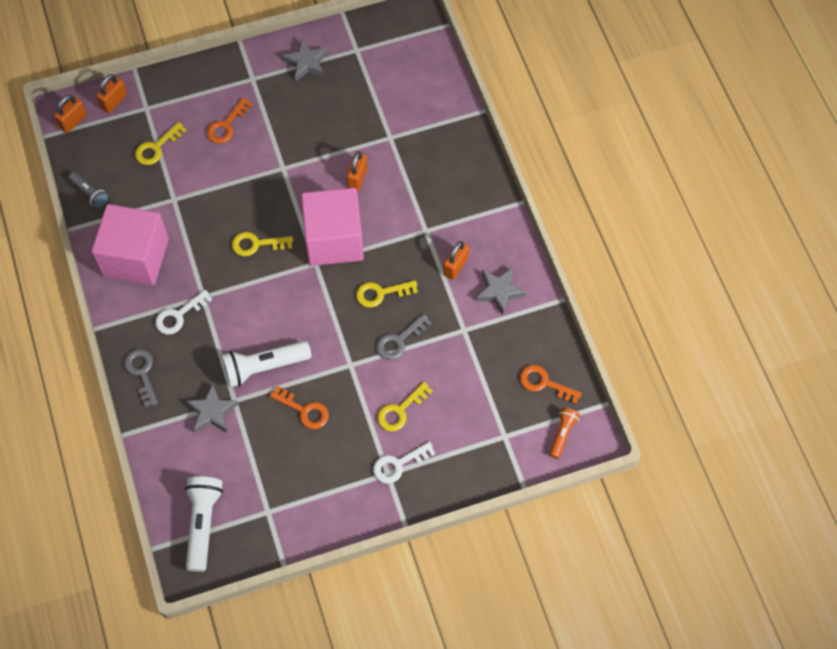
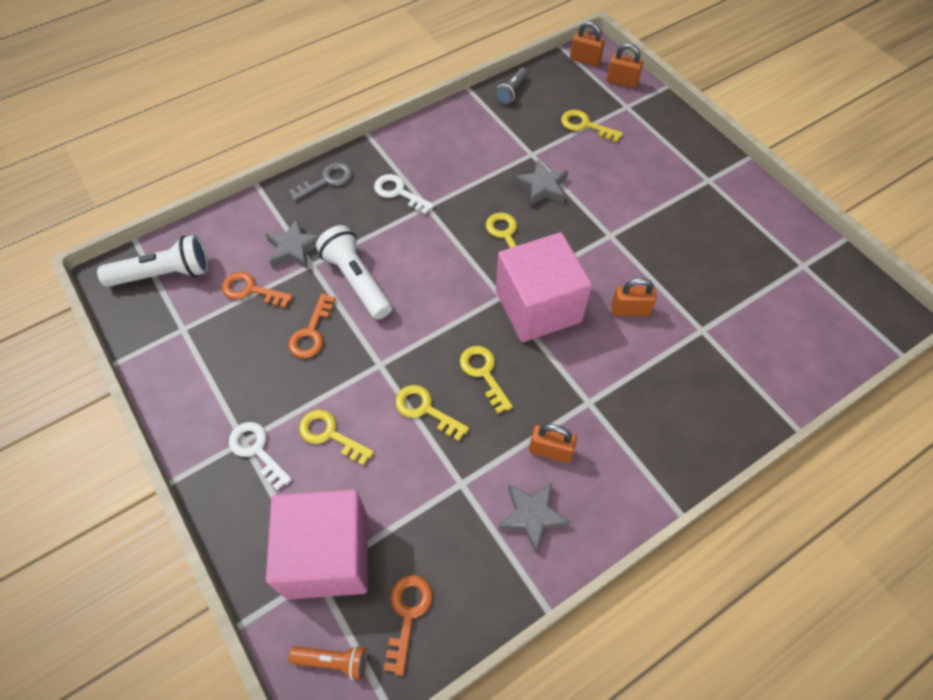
camera: 75 degrees right, 5 degrees down
pink cube [92,204,169,285] -> pink cube moved to [266,489,368,600]
orange key [207,97,252,143] -> orange key moved to [222,272,293,308]
grey star [282,39,328,81] -> grey star moved to [514,160,568,207]
grey key [376,314,432,360] -> yellow key [395,385,469,441]

